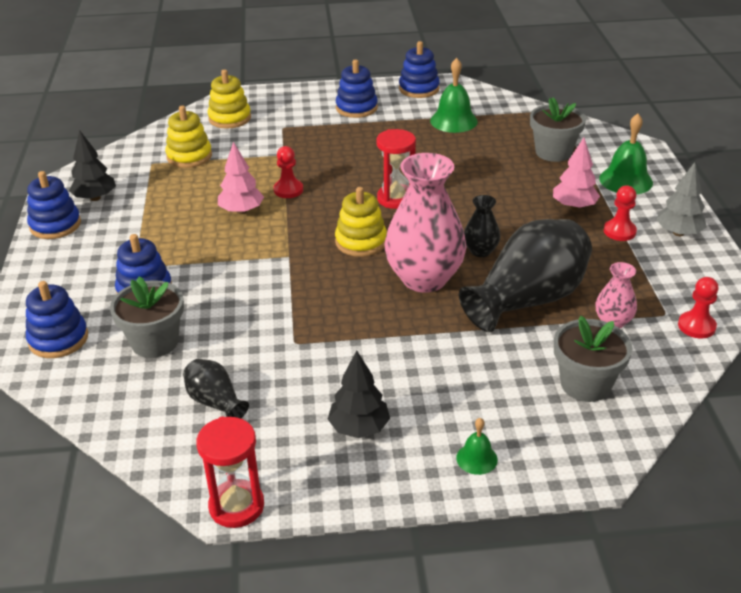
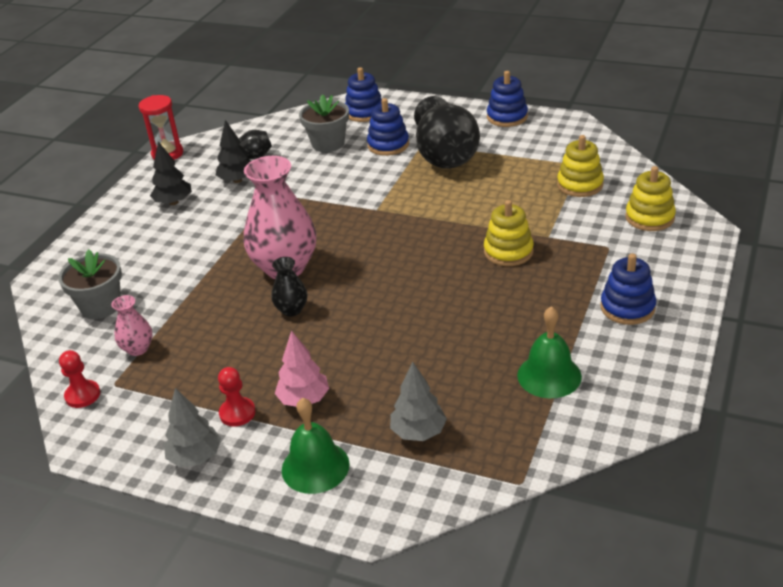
camera: 120 degrees right, 0 degrees up
black tree [69,130,116,201] -> black tree moved to [216,120,251,183]
pink tree [218,142,264,214] -> none
red pawn [274,146,303,198] -> none
yellow stacking toy [335,187,387,257] -> yellow stacking toy moved to [484,200,534,266]
red hourglass [376,129,416,209] -> none
blue stacking toy [399,41,440,98] -> none
green bell [456,418,498,475] -> none
black vase [459,219,592,332] -> black vase moved to [414,96,480,169]
grey flower pot [530,98,586,162] -> grey tree [390,362,447,441]

